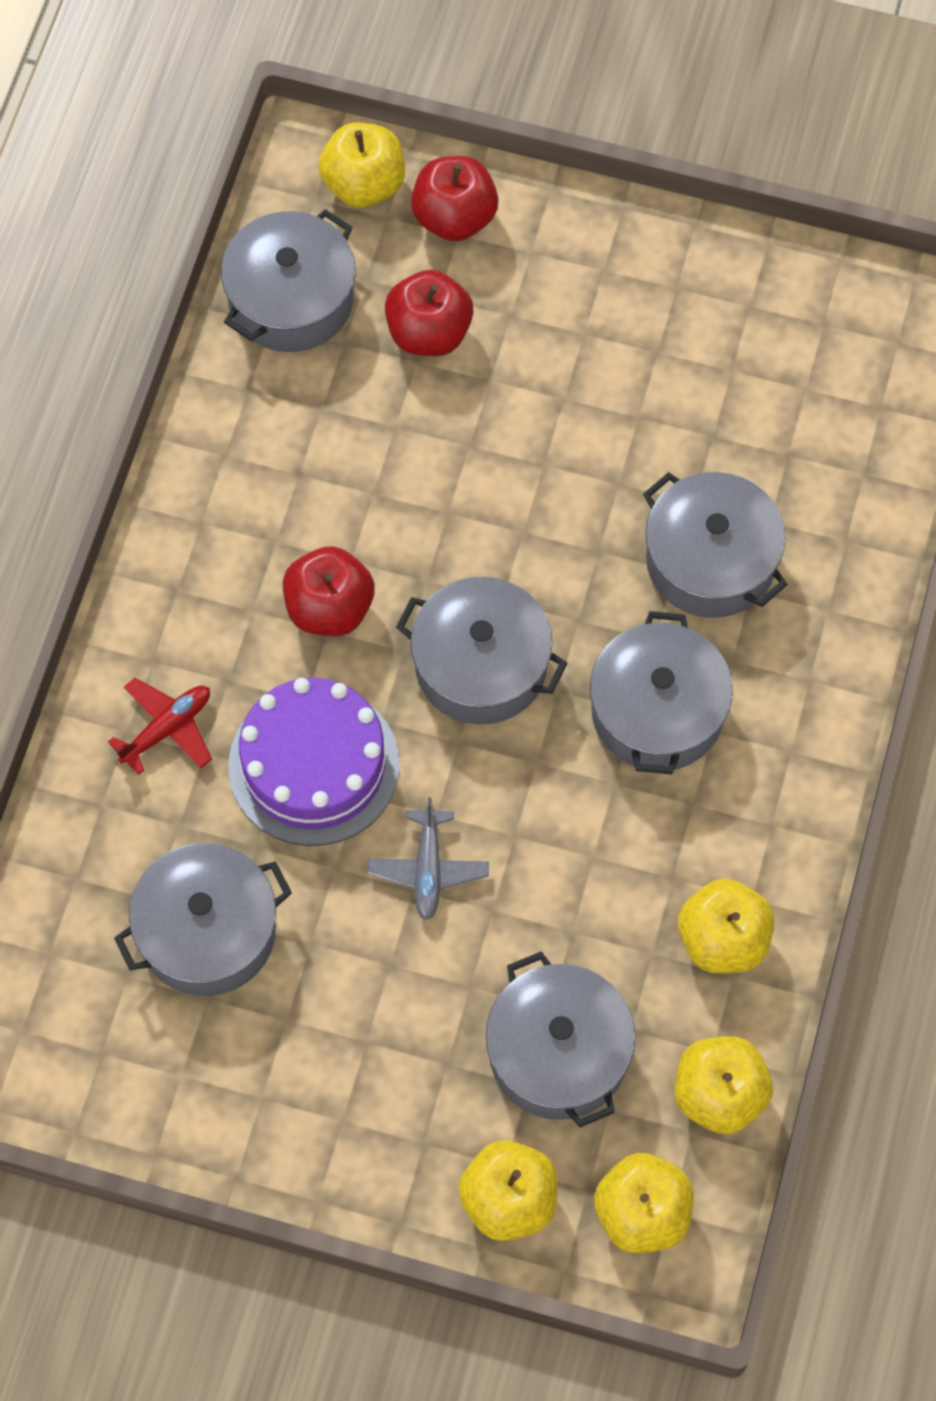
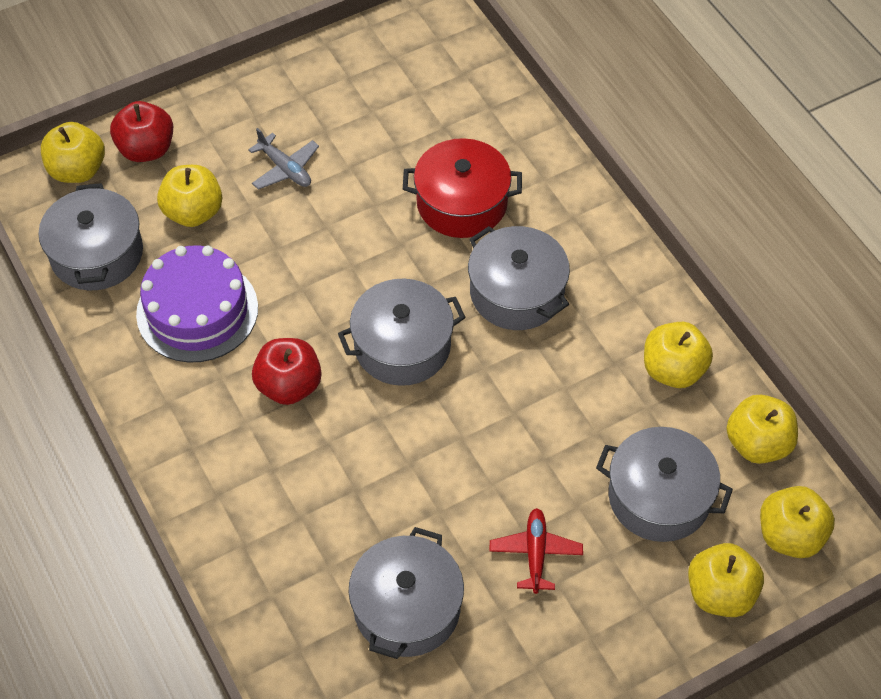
camera: 45 degrees left, 10 degrees down
red plane [108,678,212,775] -> red plane moved to [489,508,583,594]
purple cake [229,678,399,846] -> purple cake moved to [136,245,258,363]
grey plane [367,797,489,920] -> grey plane moved to [248,128,319,190]
red apple [385,270,473,356] -> yellow apple [157,165,222,227]
grey pot [643,472,788,618] -> red pot [403,138,522,238]

